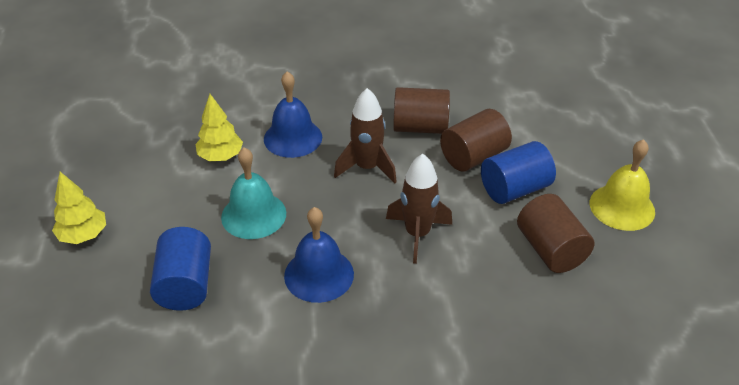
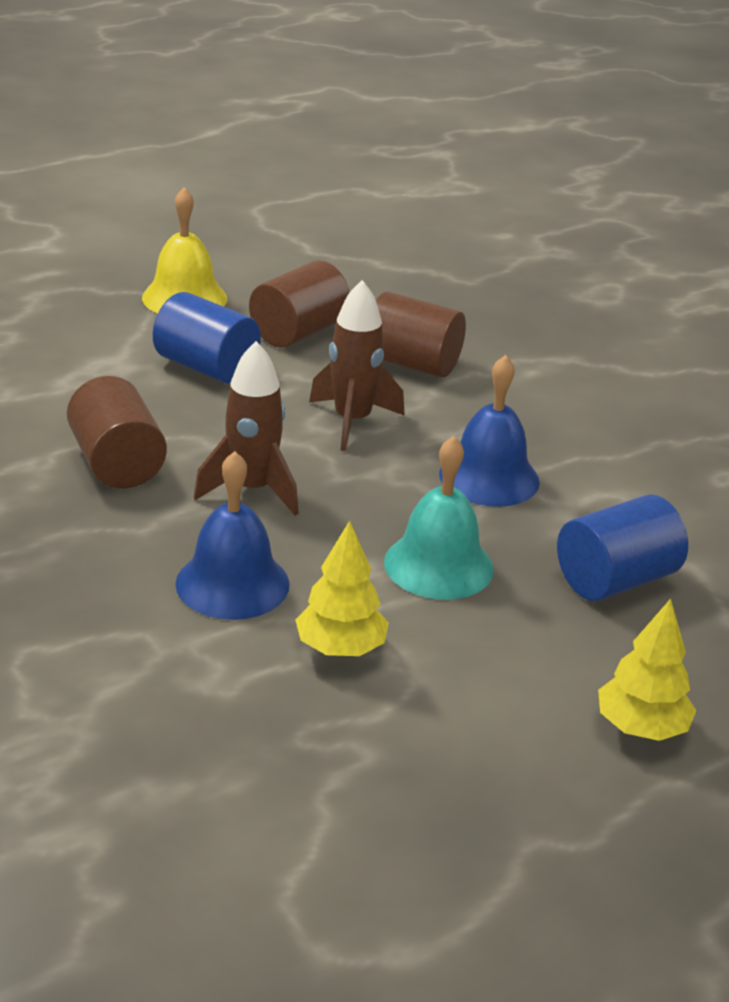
camera: 120 degrees left, 10 degrees down
brown cylinder [440,109,512,172] -> brown cylinder moved to [376,292,466,377]

